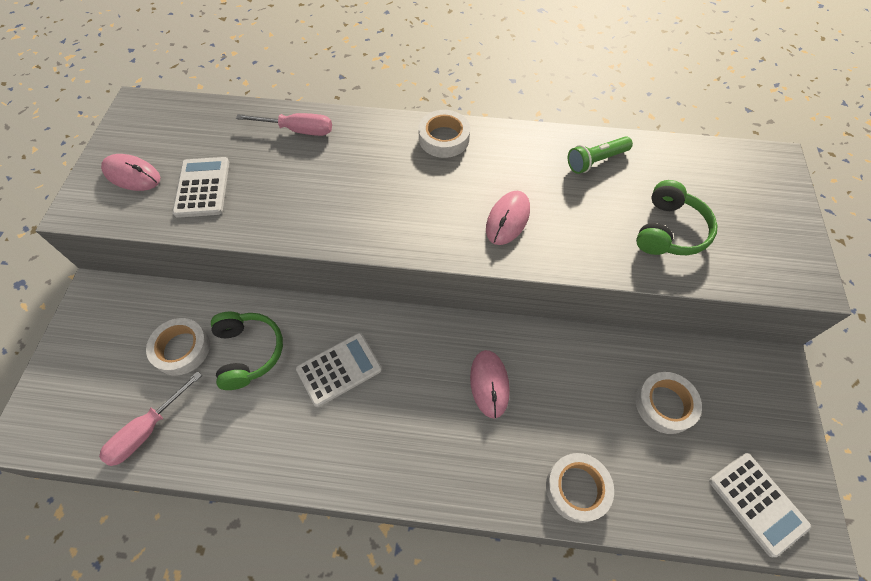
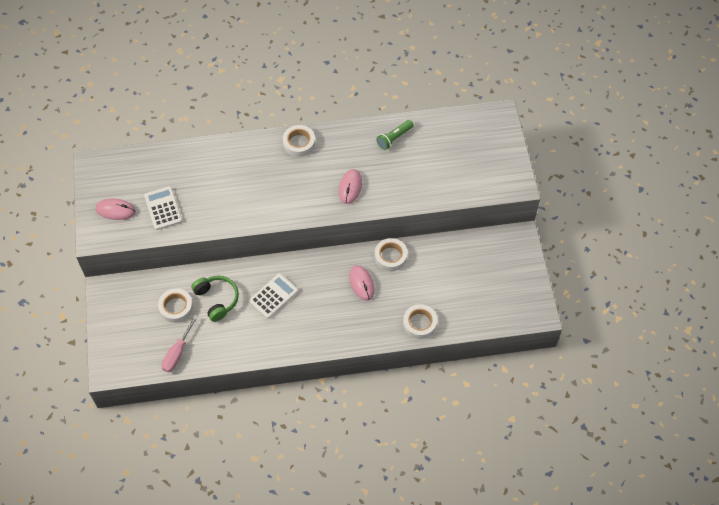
camera: 15 degrees left, 0 degrees up
pink screwdriver [236,113,332,136] -> none
white tape [635,372,702,434] -> white tape moved to [374,238,407,271]
green headphones [636,180,717,255] -> none
white calculator [709,453,811,557] -> none

